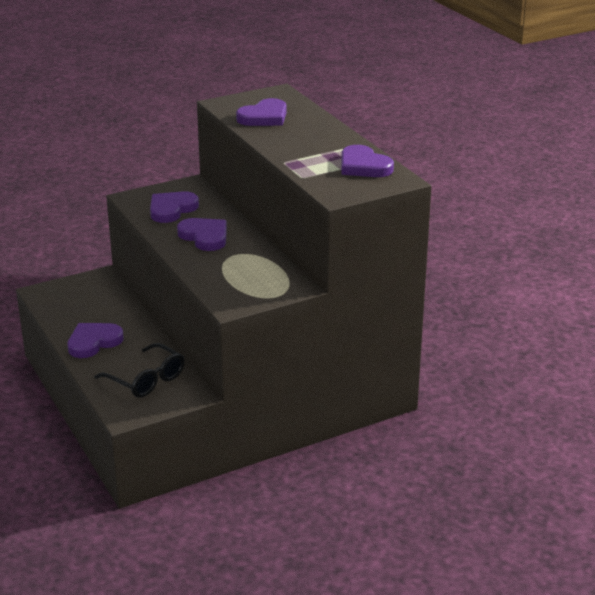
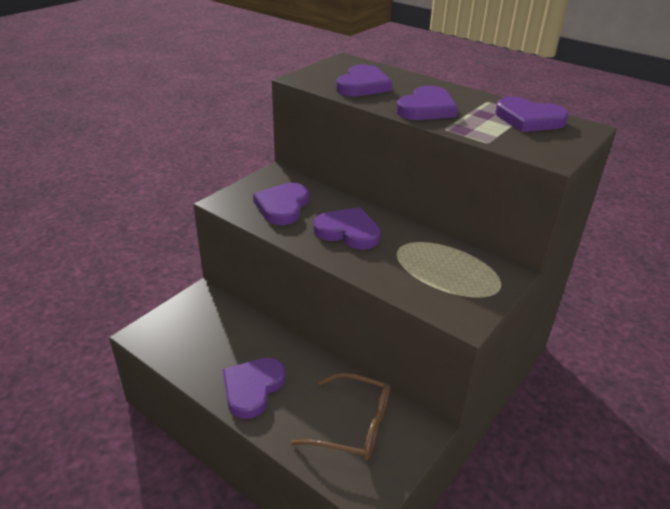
camera: 25 degrees left, 5 degrees up
black glasses [94,343,185,398] -> brown glasses [291,372,390,460]
none -> purple heart [396,85,458,120]

